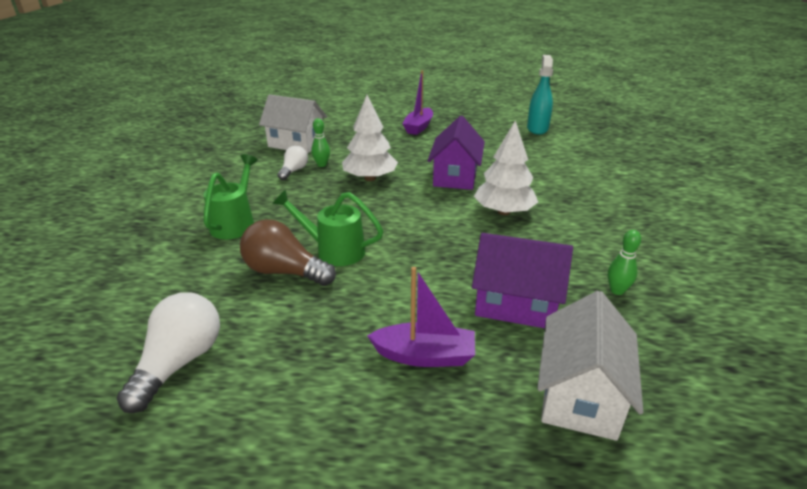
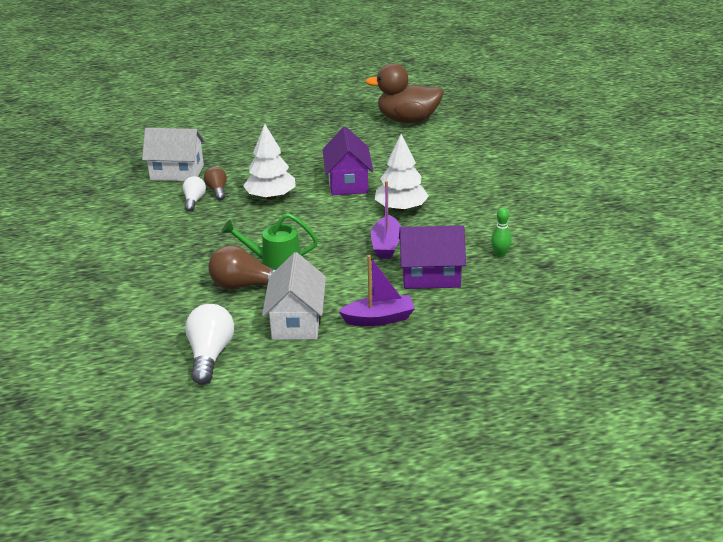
camera: 15 degrees left, 0 degrees up
green watering can [204,154,258,239] -> none
green bowling pin [312,118,330,167] -> brown light bulb [204,167,227,201]
purple boat [402,70,433,135] -> purple boat moved to [371,181,401,259]
turquoise spray bottle [527,55,553,134] -> brown duck [366,63,444,123]
white house [537,291,643,441] -> white house moved to [262,252,326,340]

